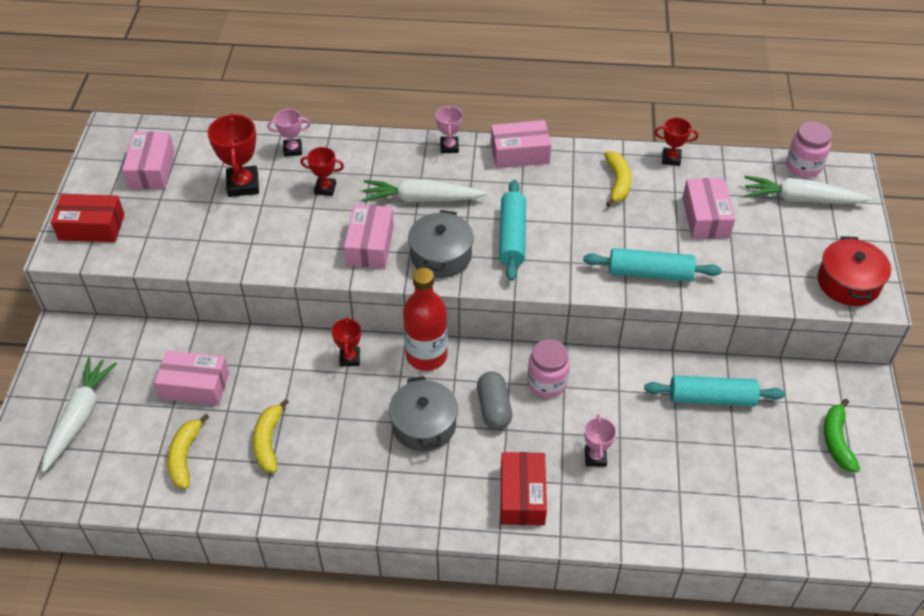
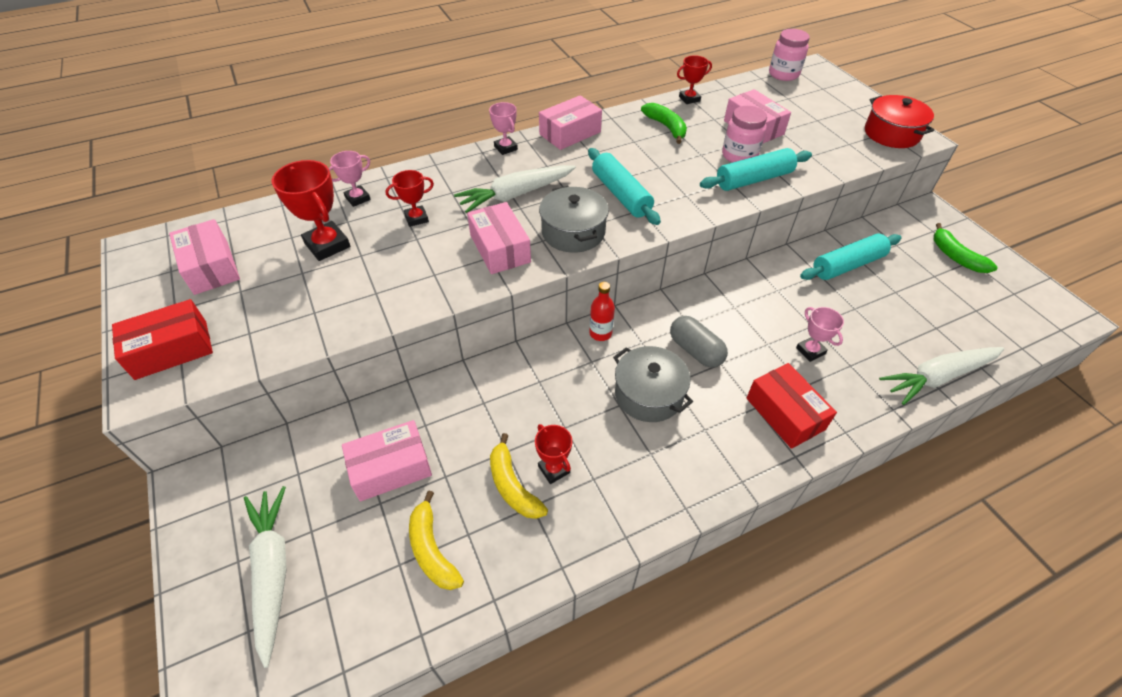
camera: 30 degrees left, 0 degrees up
red trophy [331,317,361,366] -> red trophy moved to [535,424,572,484]
red bottle [403,268,448,371] -> red bottle [589,282,615,341], size x0.53
pink jar [527,339,570,398] -> pink jar moved to [722,106,767,163]
yellow banana [604,151,632,207] -> green banana [641,103,687,144]
white carrot [744,176,872,204] -> white carrot moved to [879,347,1004,405]

